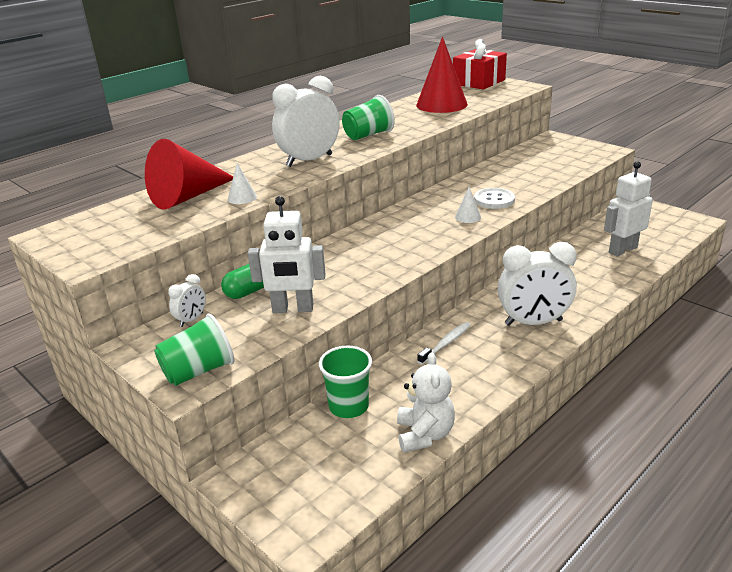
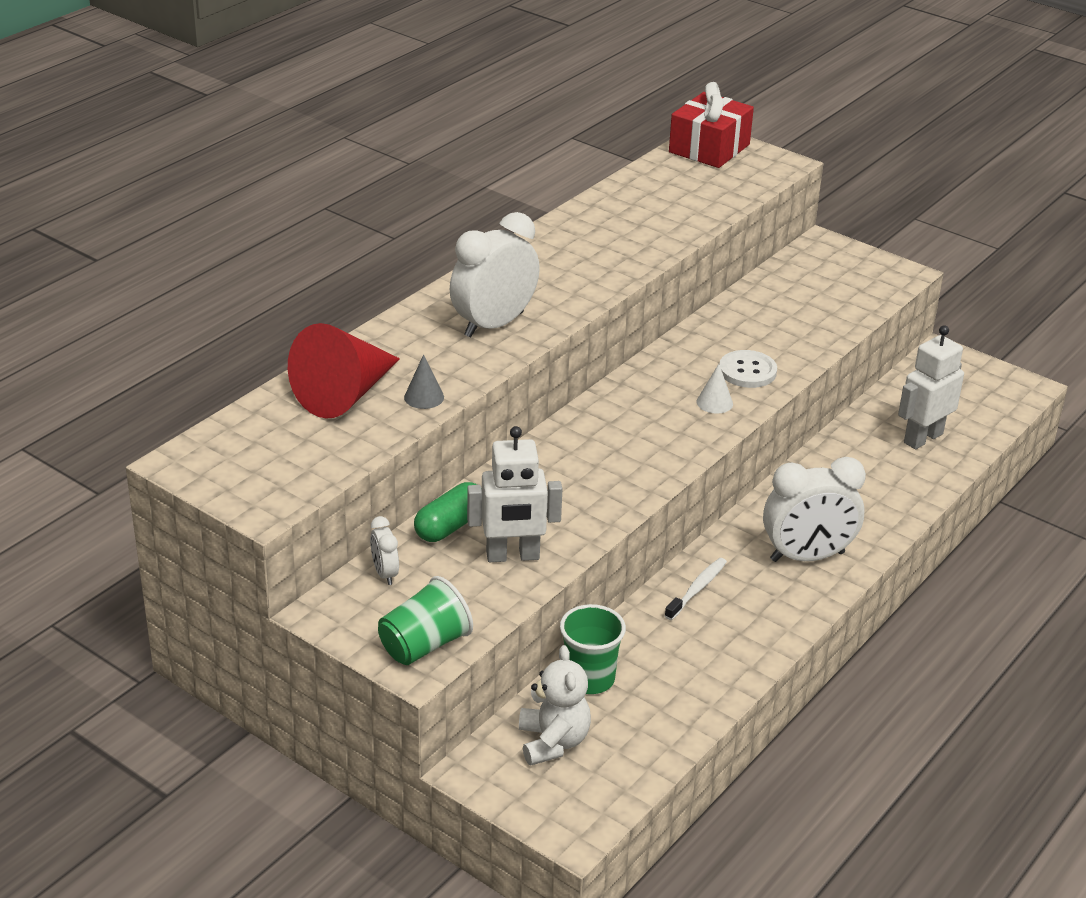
camera: 10 degrees left, 5 degrees up
white clock [168,274,206,327] -> white clock turned 135 degrees clockwise [370,516,399,585]
white cone [228,163,257,204] -> grey cone [404,354,444,409]
green cup [342,95,395,140] -> none
white teddy bear [397,352,455,453] -> white teddy bear moved to [519,645,591,766]
red cone [416,37,468,113] -> none

